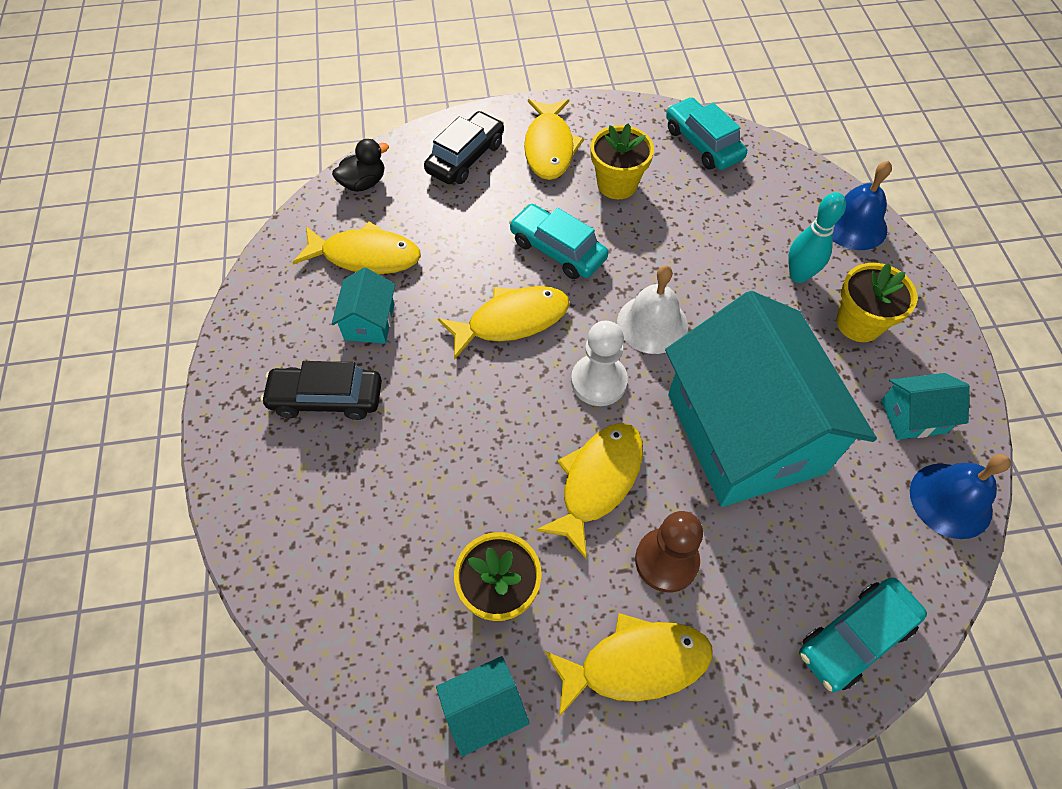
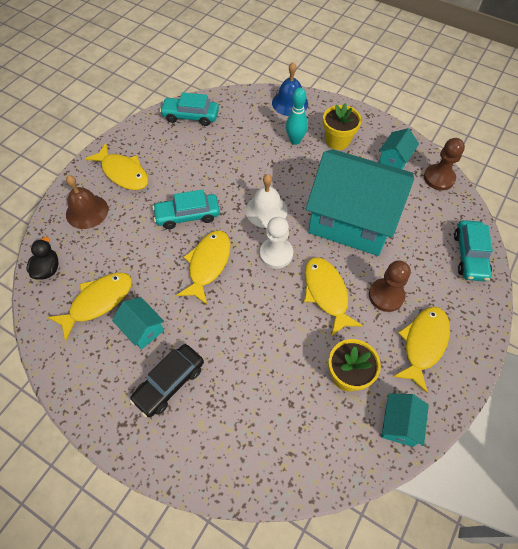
camera: 50 degrees left, 0 degrees up
black car [424,111,504,184] -> brown bell [66,175,108,229]
yellow flower pot [590,123,654,199] -> none
blue bell [910,454,1011,539] -> brown pawn [424,138,465,190]

